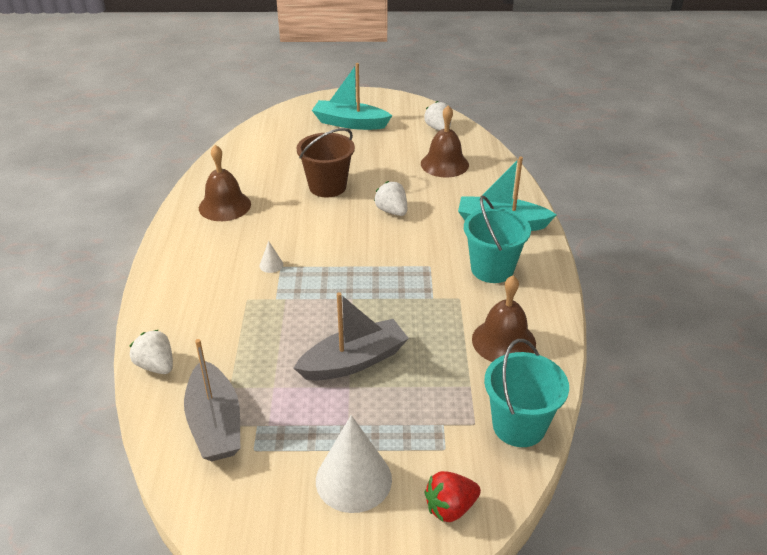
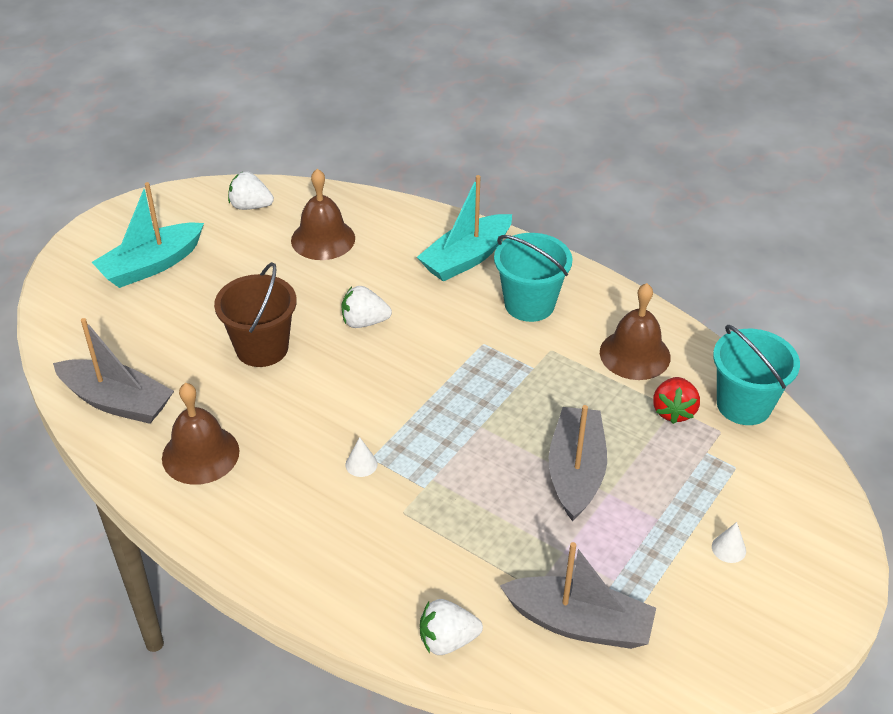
camera: 55 degrees left, 5 degrees up
white cone [316,415,392,513] -> white cone [712,522,746,563], size x0.41
red strawberry [425,471,481,522] -> red strawberry moved to [653,377,700,424]
none -> grey boat [53,318,174,424]

